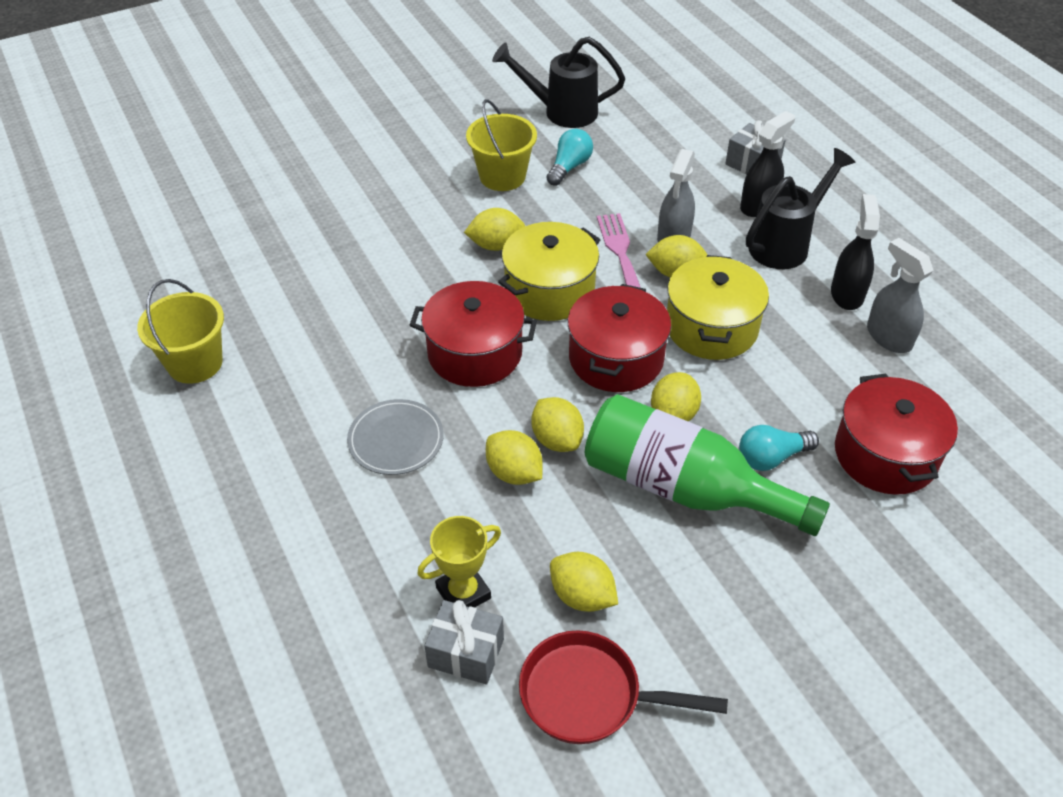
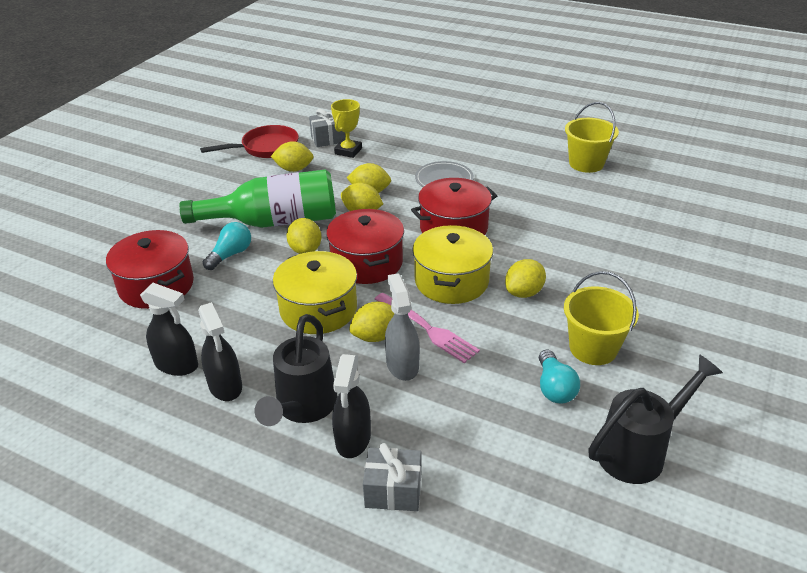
camera: 145 degrees right, 10 degrees down
grey spray bottle [867,238,934,353] -> black spray bottle [140,283,198,376]

